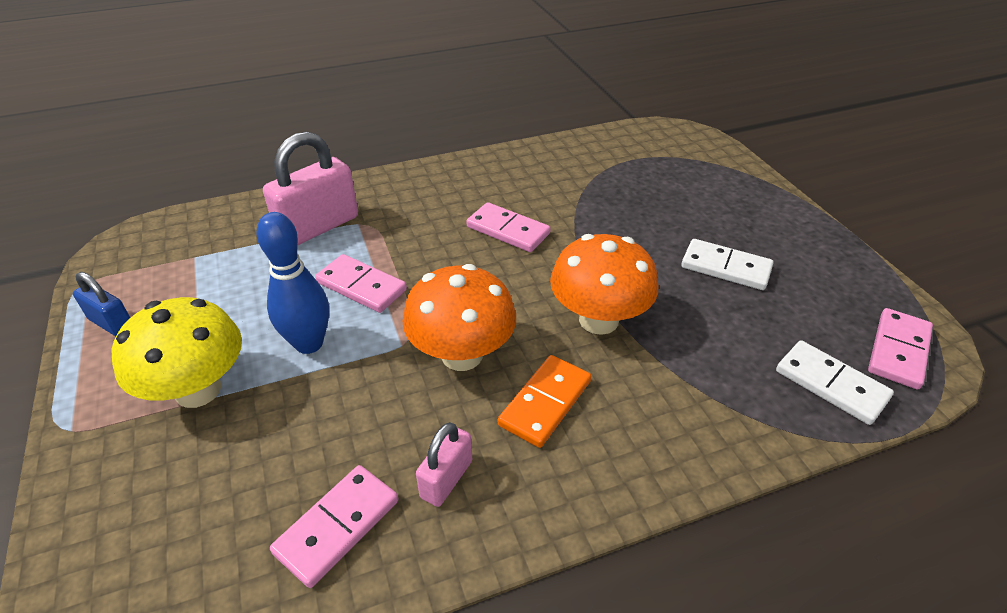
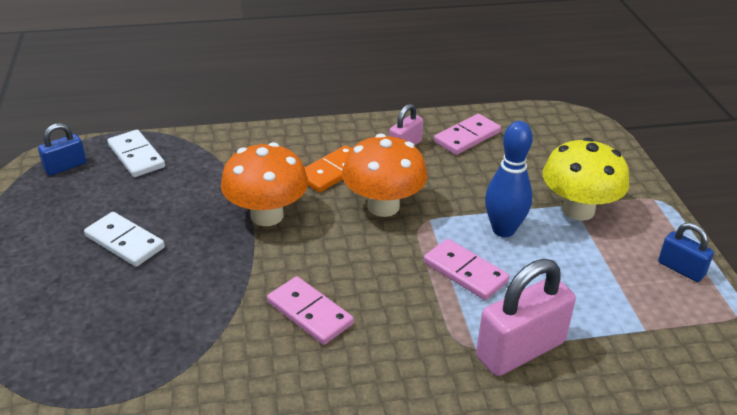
camera: 170 degrees left, 5 degrees down
pink domino [868,308,933,390] -> blue padlock [38,123,86,176]

